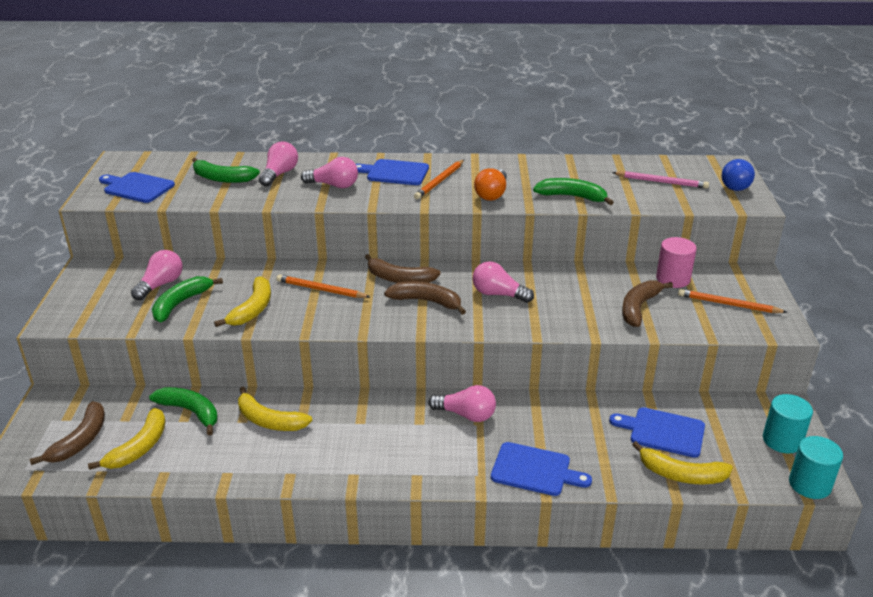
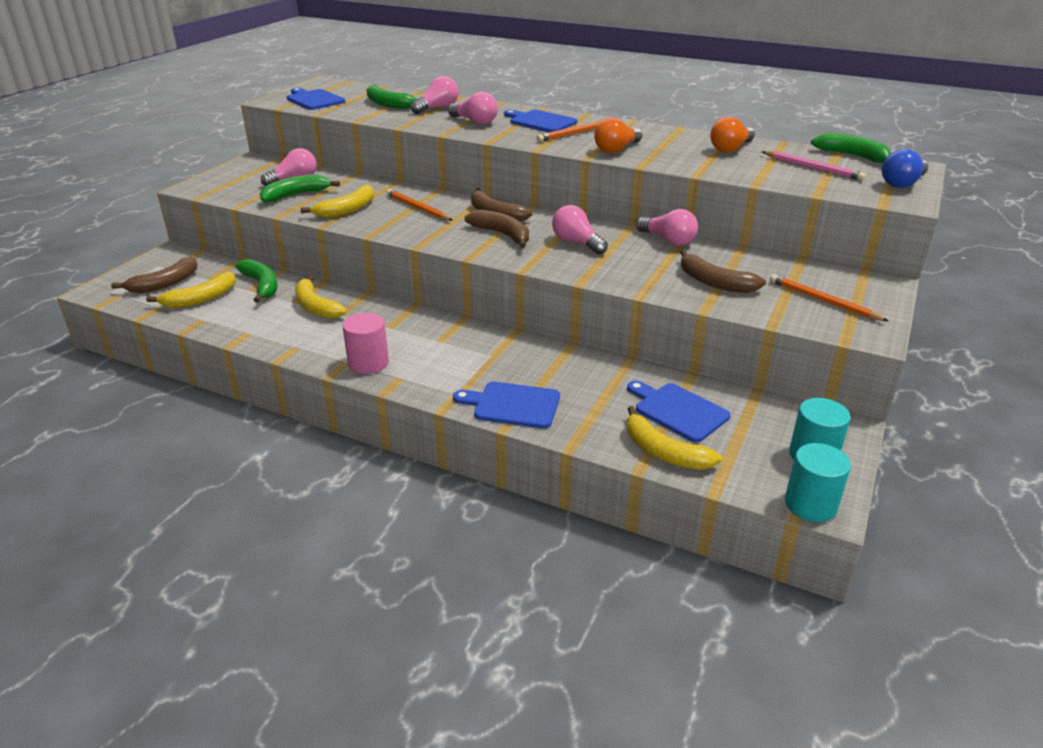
camera: 25 degrees right, 0 degrees up
pink light bulb [428,385,496,422] -> pink light bulb moved to [636,209,698,246]
blue cutting board [491,442,592,496] -> blue cutting board turned 150 degrees clockwise [453,382,560,429]
green banana [533,178,614,205] -> green banana moved to [811,133,891,163]
brown banana [622,280,673,327] -> brown banana turned 105 degrees counterclockwise [680,250,766,293]
pink cylinder [656,237,697,288] -> pink cylinder moved to [342,313,389,374]
none -> orange light bulb [710,117,755,152]

